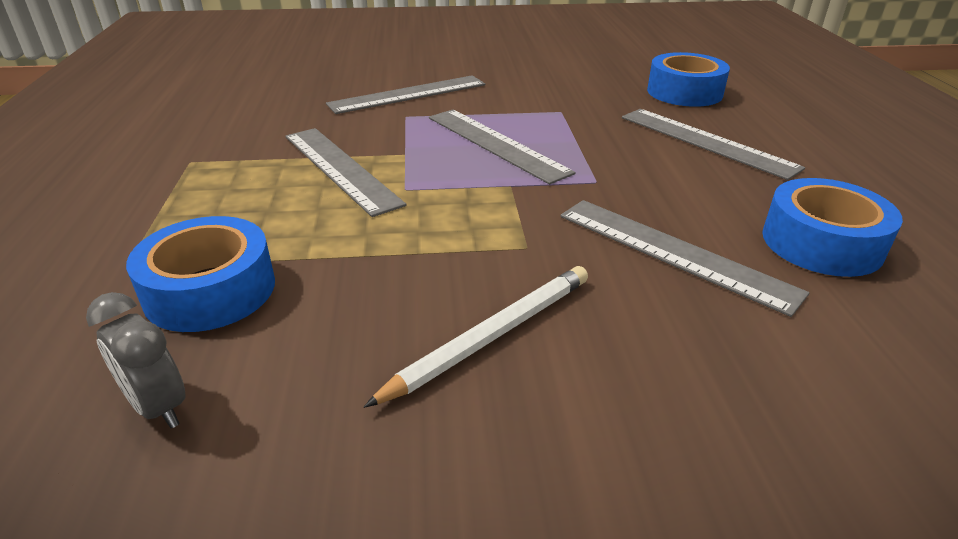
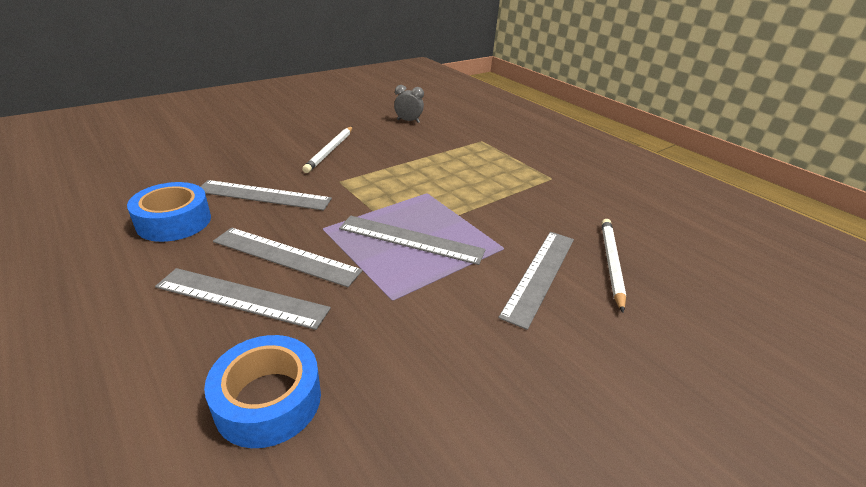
camera: 145 degrees right, 0 degrees up
blue tape [126,216,275,332] -> none
grey ruler [285,128,406,217] -> grey ruler moved to [213,227,363,287]
none -> white pencil [601,219,626,313]

